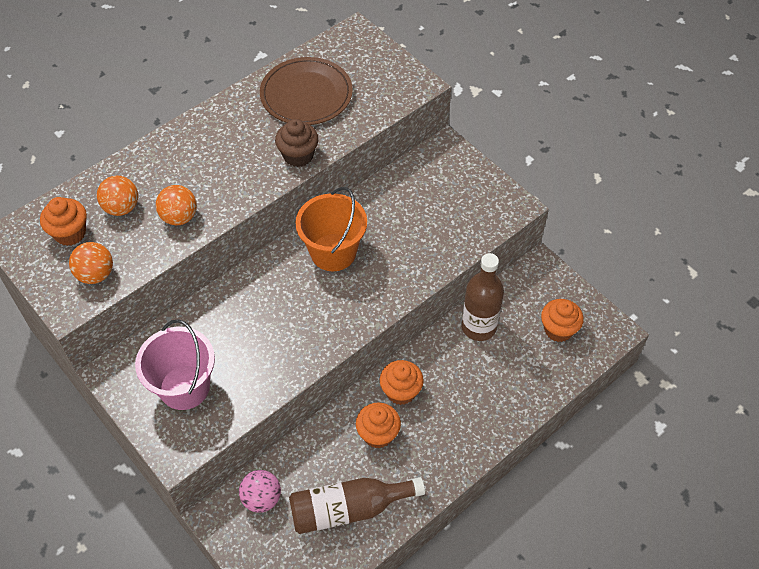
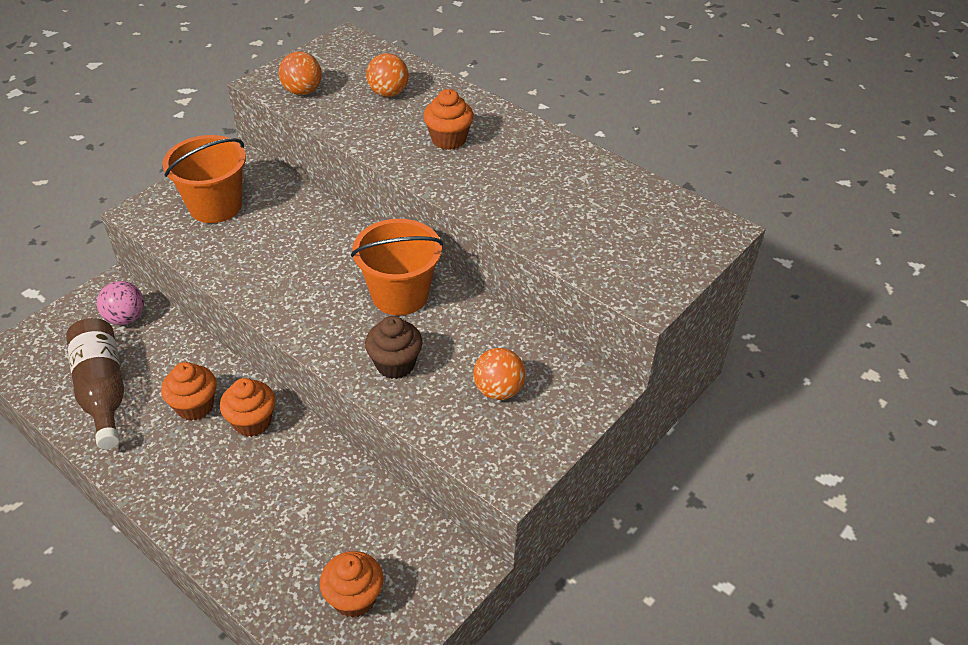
camera: 80 degrees right, 10 degrees down
orange cupcake [40,197,87,246] -> orange cupcake moved to [423,89,474,150]
pink bucket [135,319,215,410] -> orange bucket [162,135,246,223]
orange ball [156,185,197,225] -> orange ball moved to [473,348,526,400]
brown plate [260,57,353,125] -> none
brown cupcake [275,119,319,167] -> brown cupcake moved to [365,316,423,379]
brown bottle [461,253,504,341] -> none

